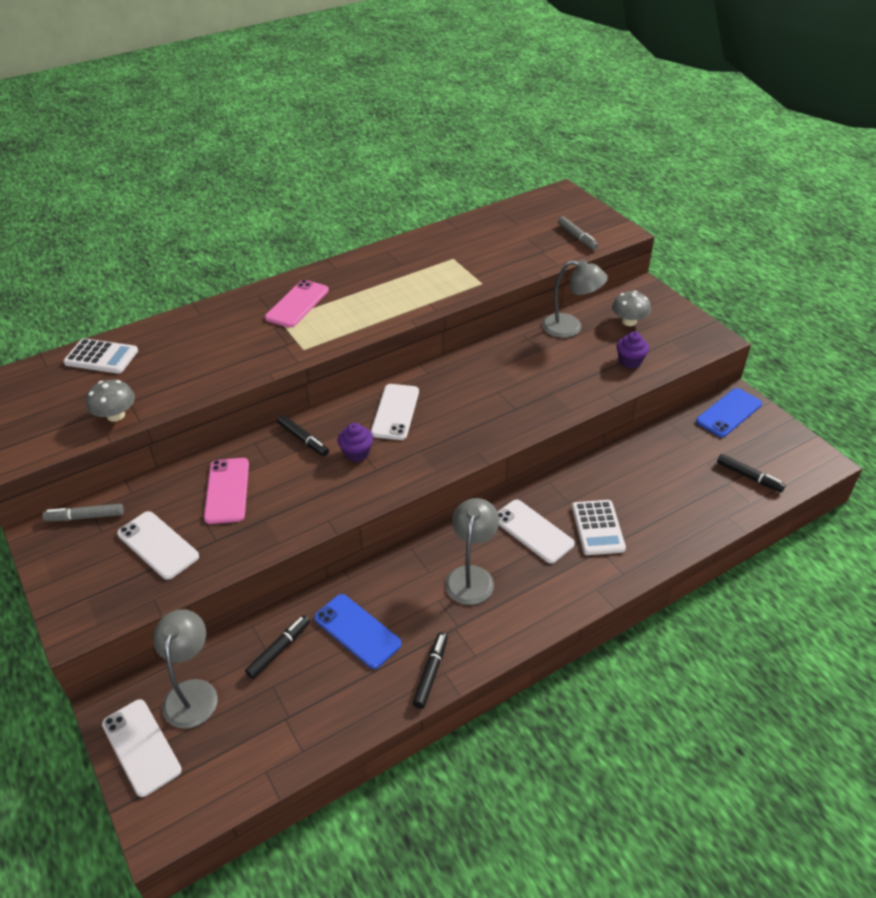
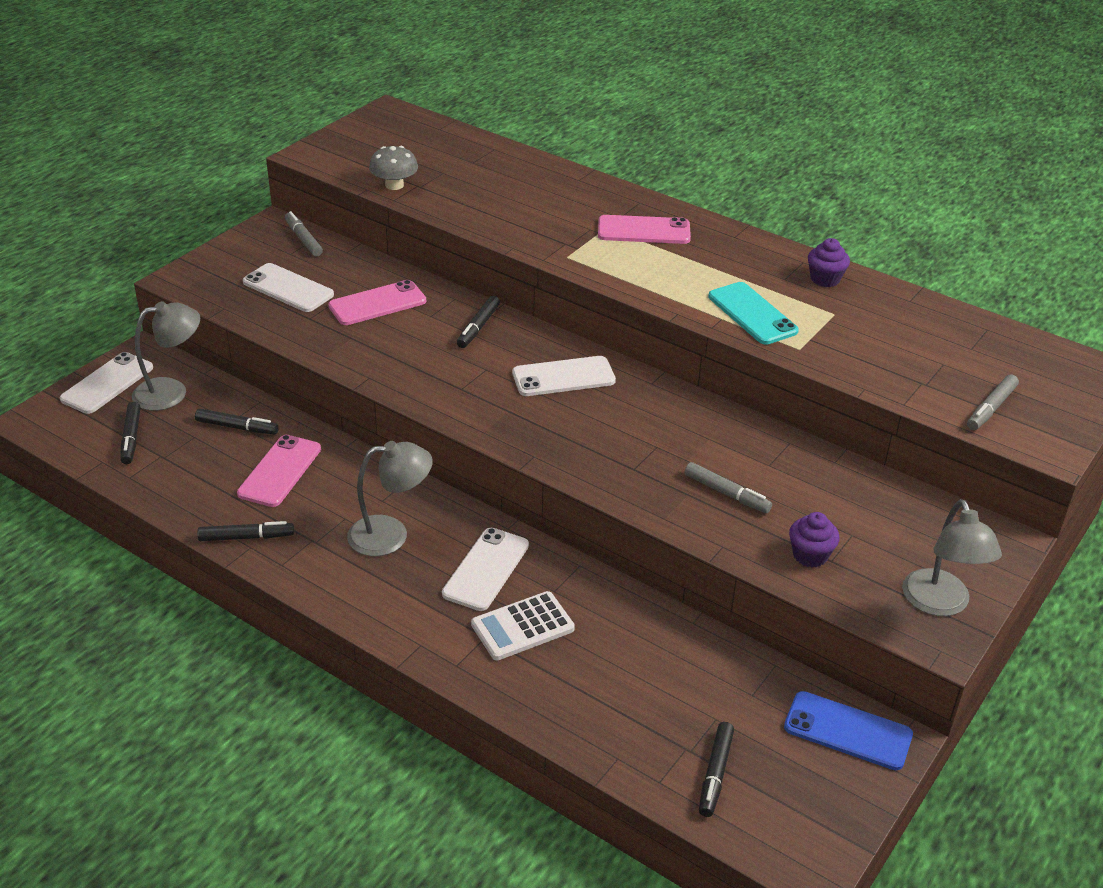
camera: 65 degrees right, 5 degrees down
white calculator [63,338,138,374] -> none
white phone [117,511,199,580] -> white phone turned 75 degrees counterclockwise [243,263,334,312]
blue phone [314,594,402,669] -> pink phone [237,435,321,507]
purple cupcake [338,423,373,462] -> purple cupcake moved to [808,238,850,287]
grey lamp [542,260,608,338] -> grey lamp moved to [902,499,1002,616]
grey mushroom [612,291,651,326] -> none
none -> black marker [120,402,141,464]
none -> grey marker [685,462,772,513]
none -> turquoise phone [708,282,799,345]

